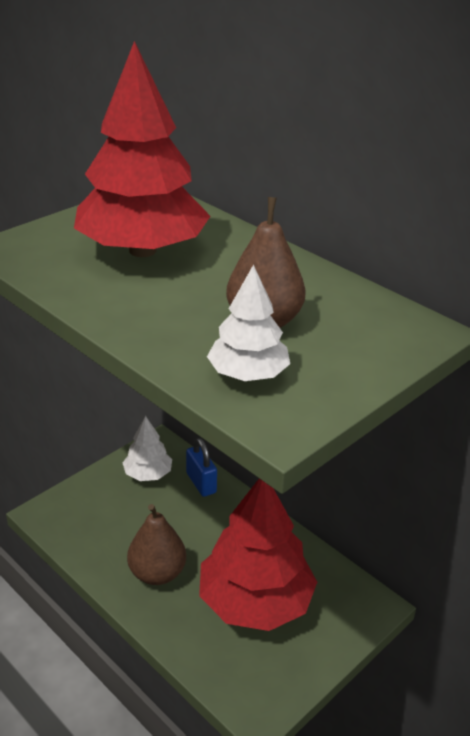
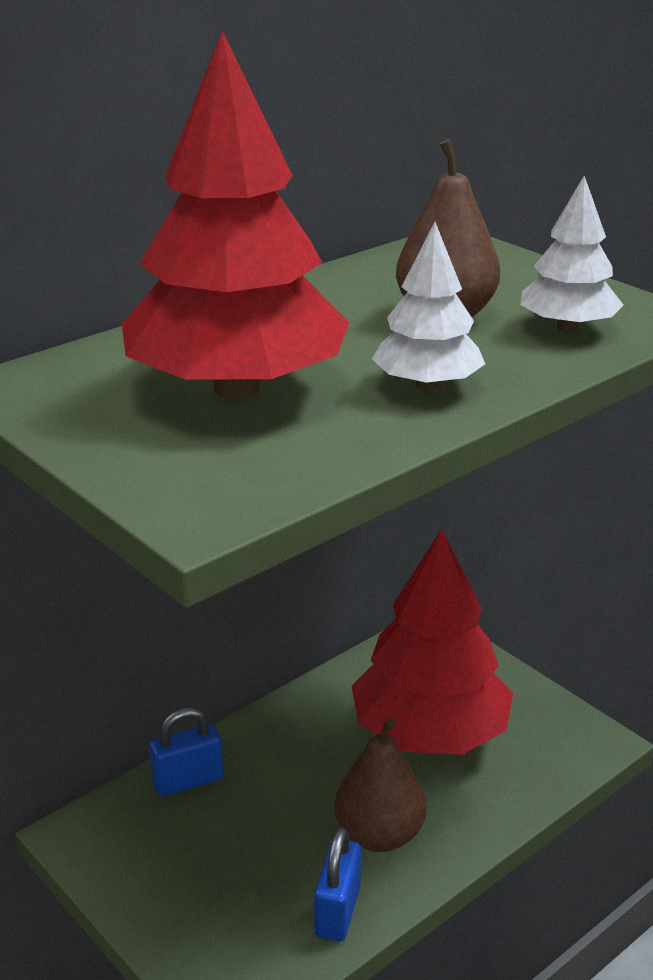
camera: 85 degrees left, 5 degrees down
white tree [123,416,172,481] -> white tree moved to [372,222,485,391]
none -> blue padlock [314,828,361,941]

